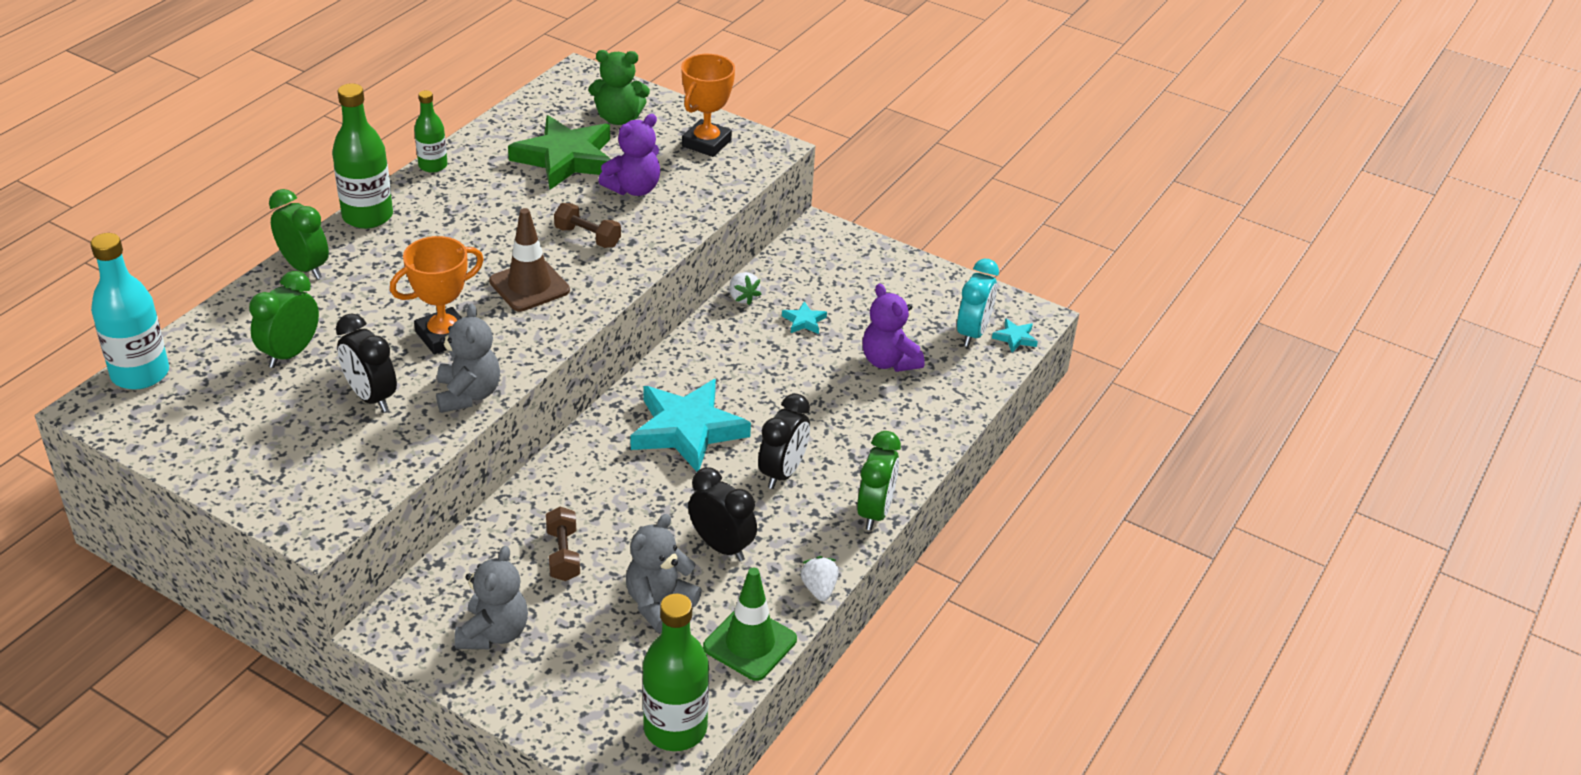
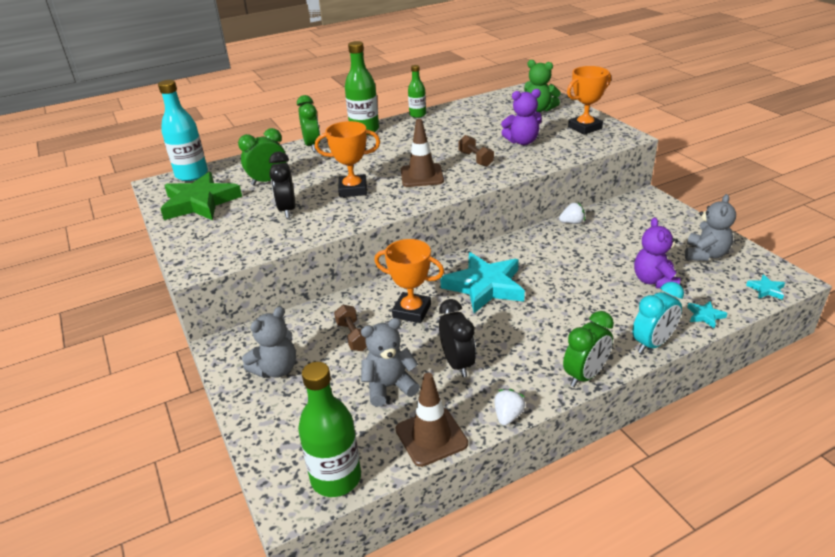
camera: 35 degrees right, 5 degrees down
grey teddy bear [436,304,500,413] -> grey teddy bear moved to [685,194,736,261]
green star [508,115,611,190] -> green star moved to [160,172,242,220]
brown dumbbell [546,507,580,581] -> brown dumbbell turned 45 degrees counterclockwise [334,305,367,351]
green traffic cone [703,568,797,681] -> brown traffic cone [396,373,468,467]
white strawberry [729,272,761,305] -> white strawberry turned 105 degrees counterclockwise [559,203,585,224]
black clock [758,393,810,489] -> none
turquoise star [782,301,827,334] -> turquoise star moved to [687,301,727,329]
turquoise clock [957,259,999,347] -> turquoise clock moved to [632,282,684,353]
none -> orange trophy [374,239,444,323]

